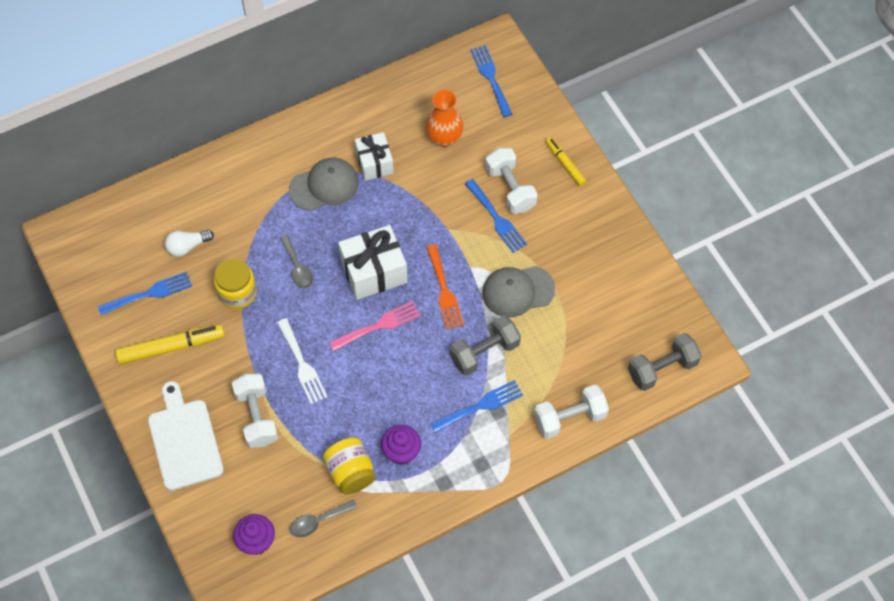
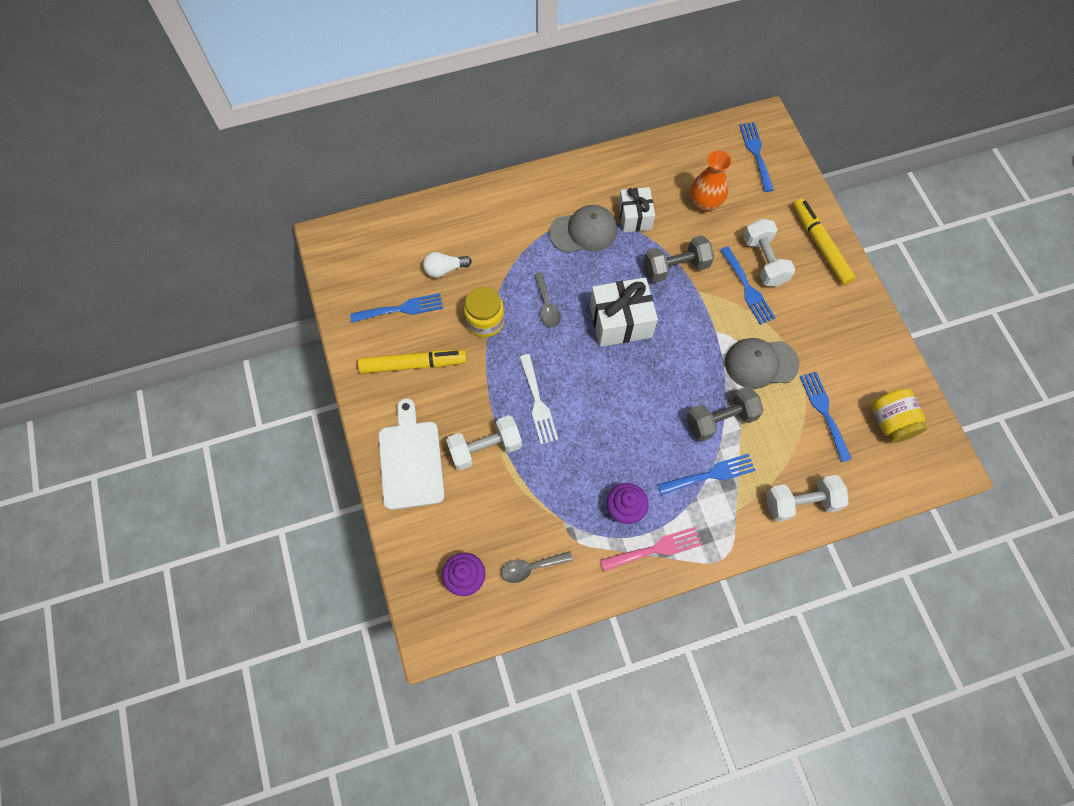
camera: 10 degrees right, 5 degrees up
white dumbbell [232,374,278,448] -> white dumbbell turned 75 degrees clockwise [446,415,522,471]
yellow jar [323,437,376,494] -> yellow jar moved to [871,388,927,443]
pink fork [329,301,421,351] -> pink fork moved to [600,527,702,571]
orange fork [426,244,464,329] -> none
yellow marker [546,137,586,186] -> yellow marker [793,198,856,285], size x1.66
grey dumbbell [628,333,702,391] -> grey dumbbell moved to [644,235,714,283]
none -> blue fork [800,372,852,462]

